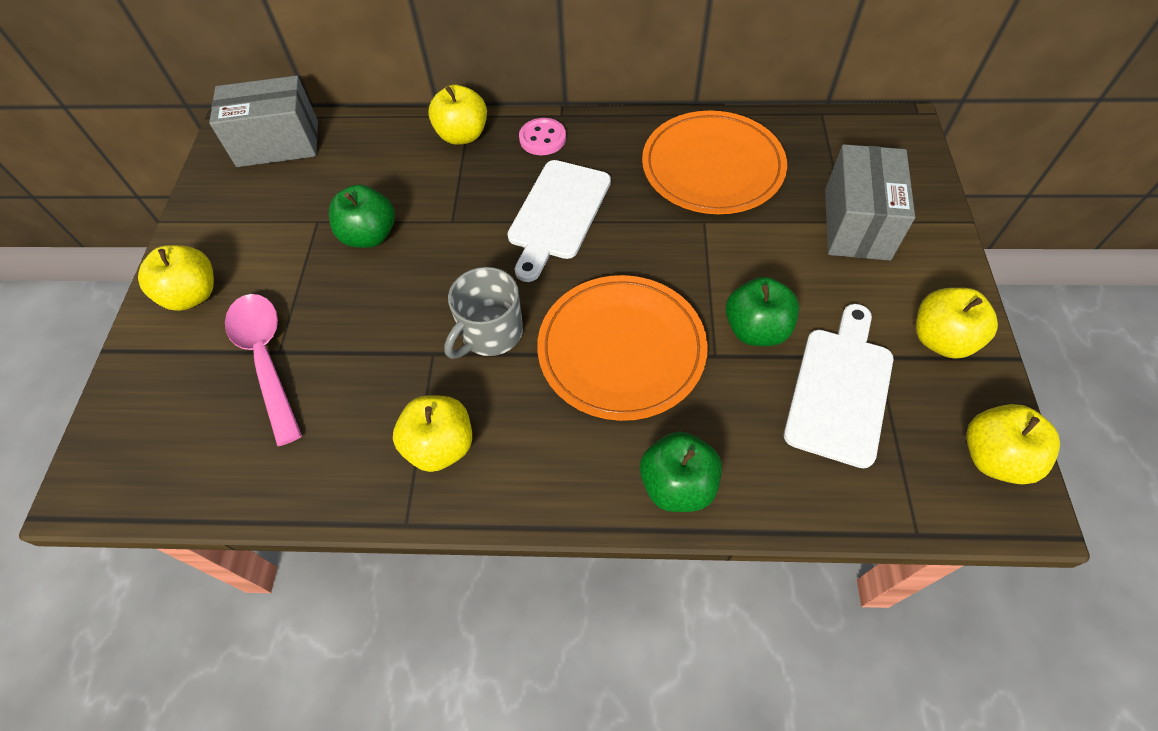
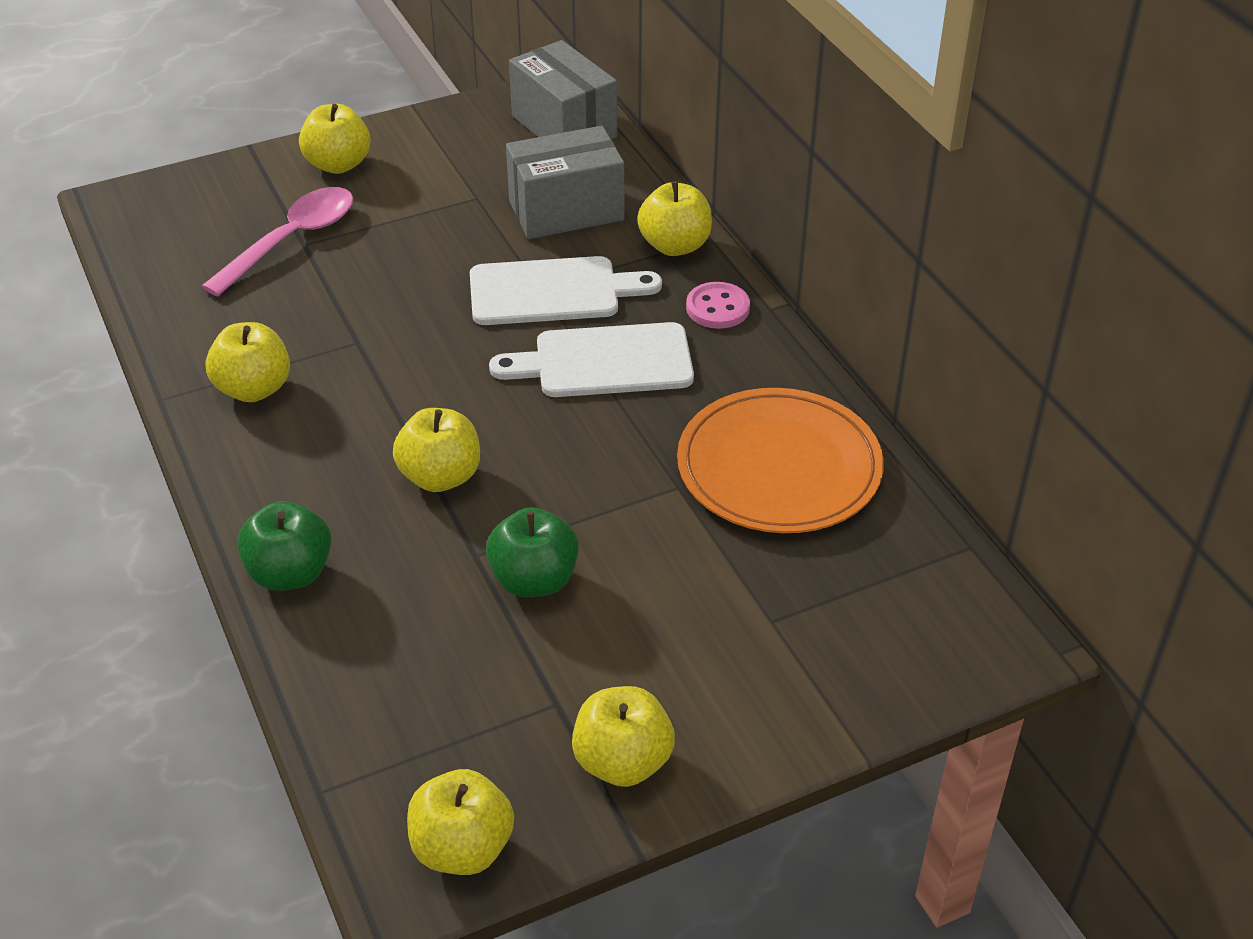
camera: 60 degrees right, 15 degrees down
green apple [329,184,395,248] -> none
grey mug [444,267,523,359] -> none
orange plate [537,275,708,421] -> yellow apple [393,408,480,492]
white cutting board [784,304,893,468] -> white cutting board moved to [470,256,662,325]
grey box [825,144,915,261] -> grey box moved to [506,126,624,239]

